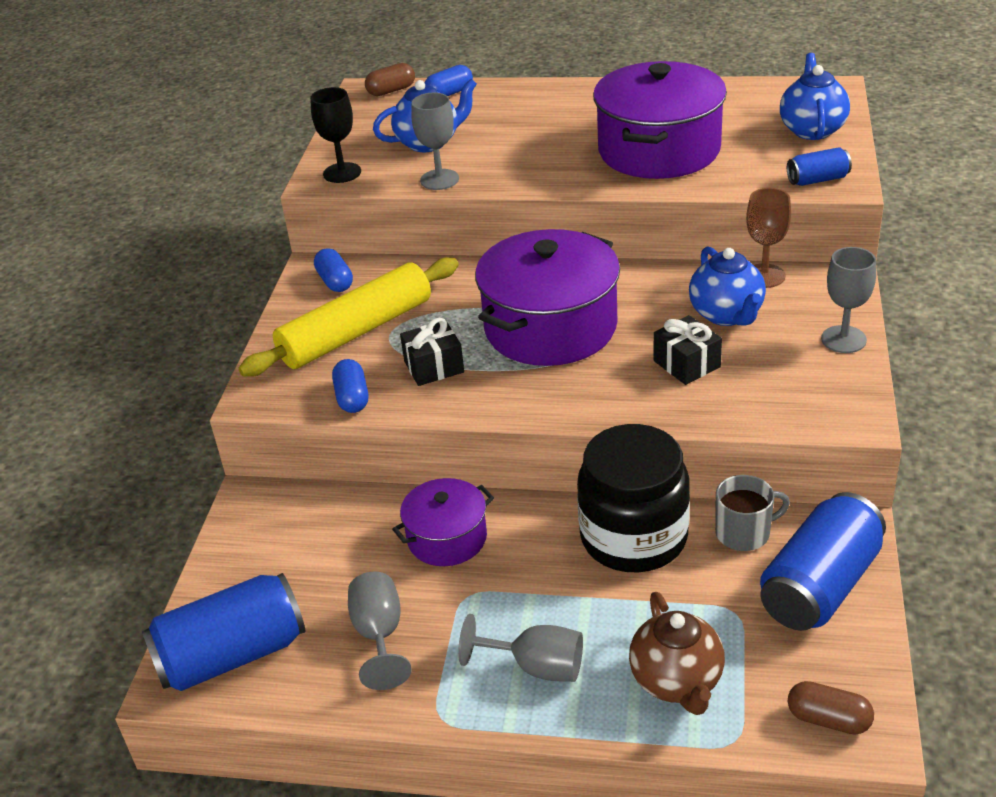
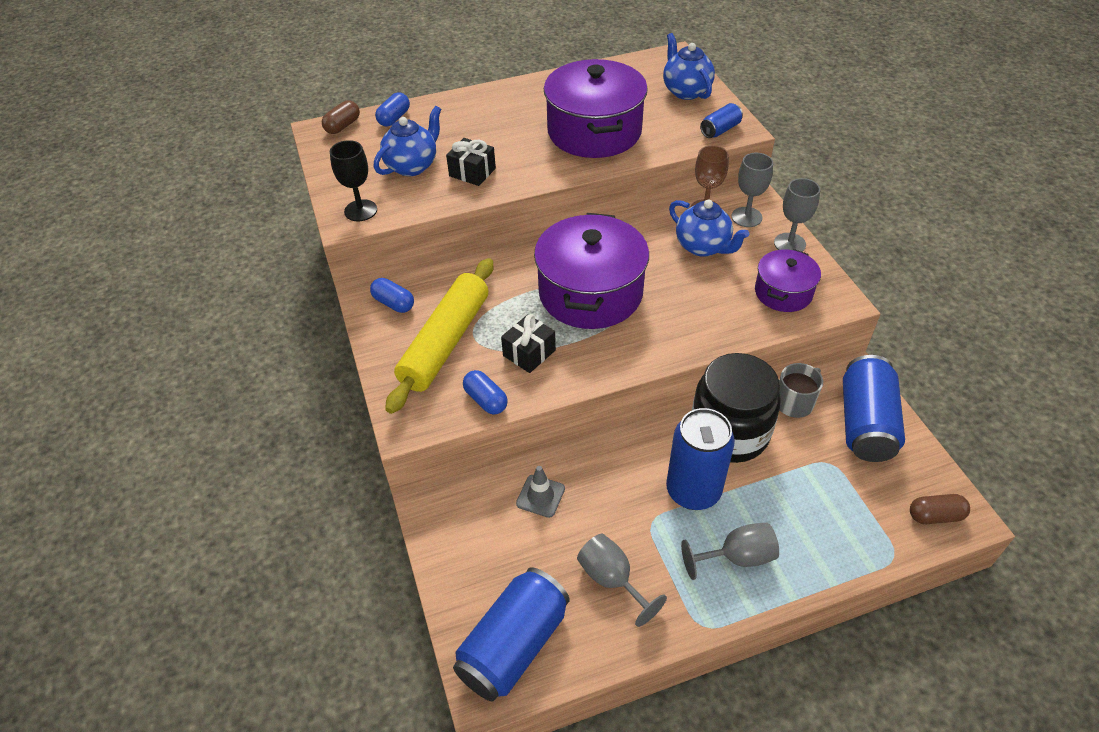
camera: 30 degrees left, 10 degrees up
purple pot [392,478,494,566] -> purple pot moved to [755,249,821,312]
grey goblet [411,92,459,190] -> grey goblet moved to [731,153,773,227]
brown teapot [629,592,725,715] -> none
black gift [654,315,722,385] -> black gift moved to [446,138,496,186]
none -> grey traffic cone [516,466,565,518]
none -> blue can [666,408,735,510]

